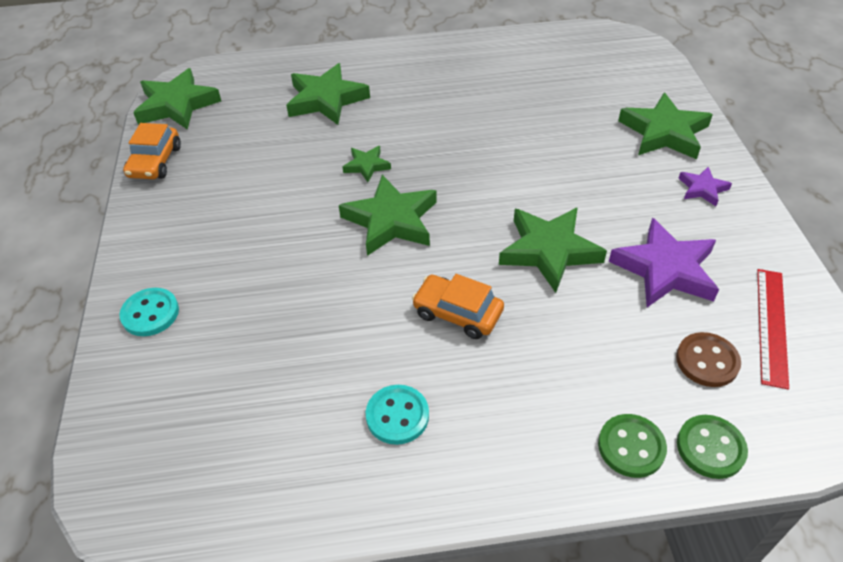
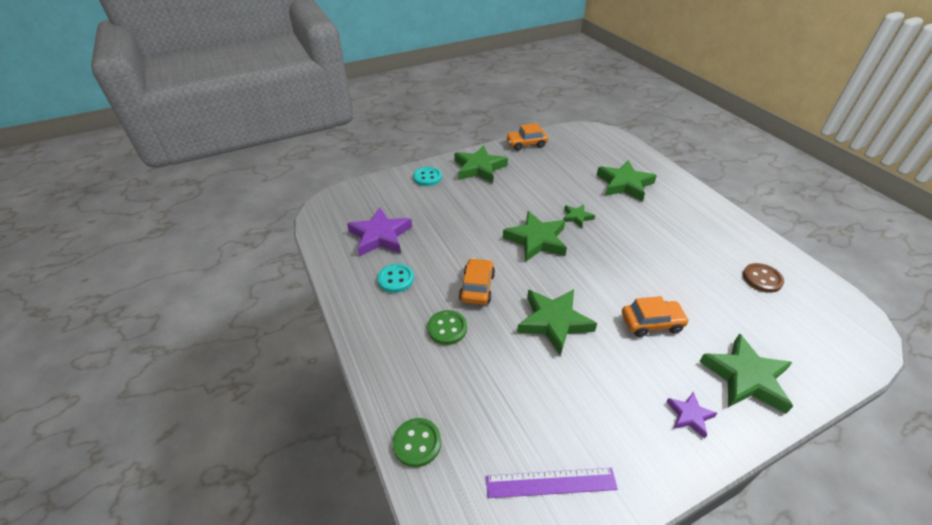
camera: 70 degrees right, 5 degrees down
green star [133,68,221,130] -> green star moved to [454,145,508,183]
green button [598,414,667,478] -> green button moved to [427,310,467,345]
purple star [609,218,719,307] -> purple star moved to [347,207,412,256]
brown button [676,332,741,387] -> brown button moved to [743,263,784,293]
red ruler [757,269,789,390] -> purple ruler [486,468,618,498]
none -> orange car [622,296,689,337]

